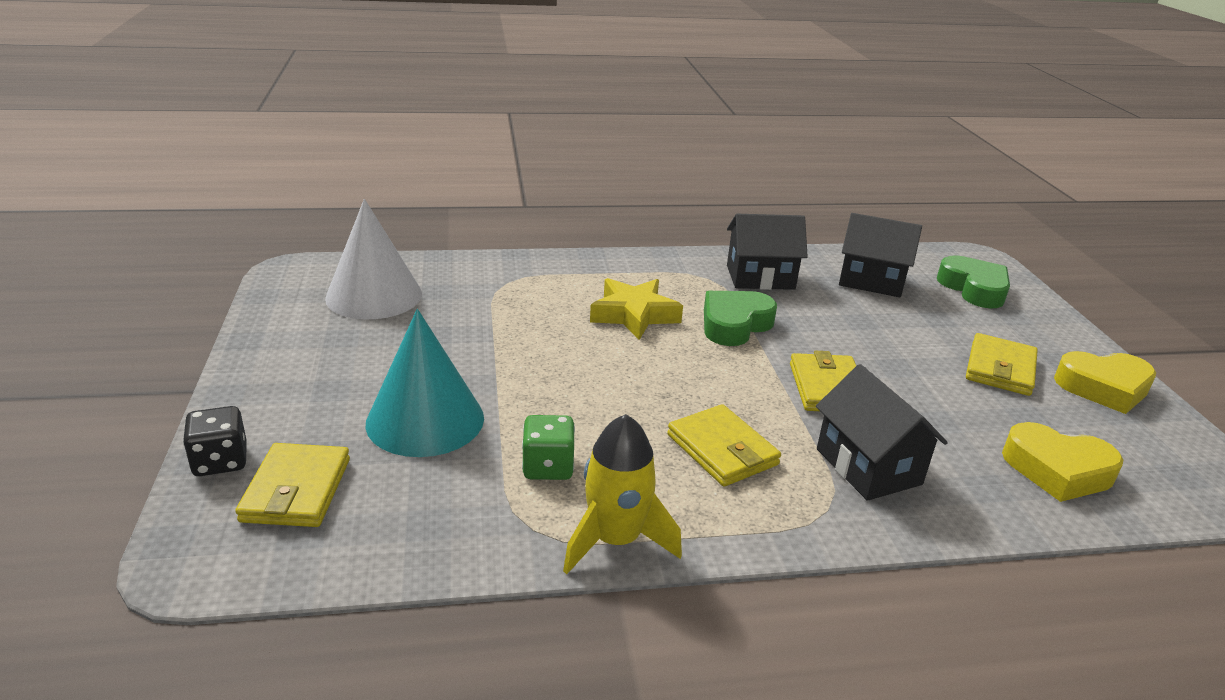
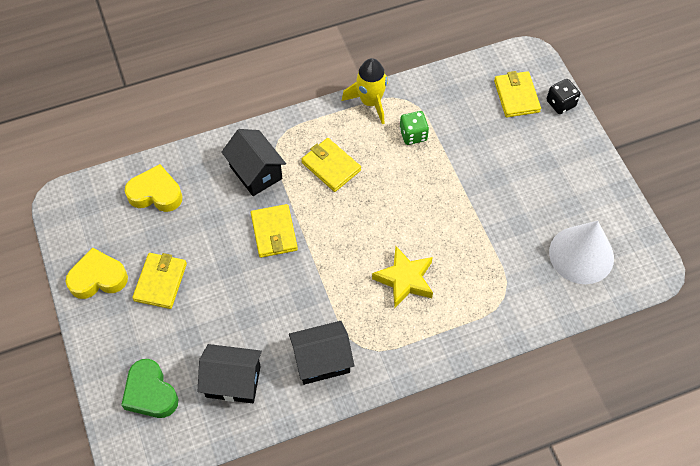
camera: 170 degrees right, 30 degrees up
turquoise cone [365,309,484,457] -> none
green heart [704,291,777,346] -> none

